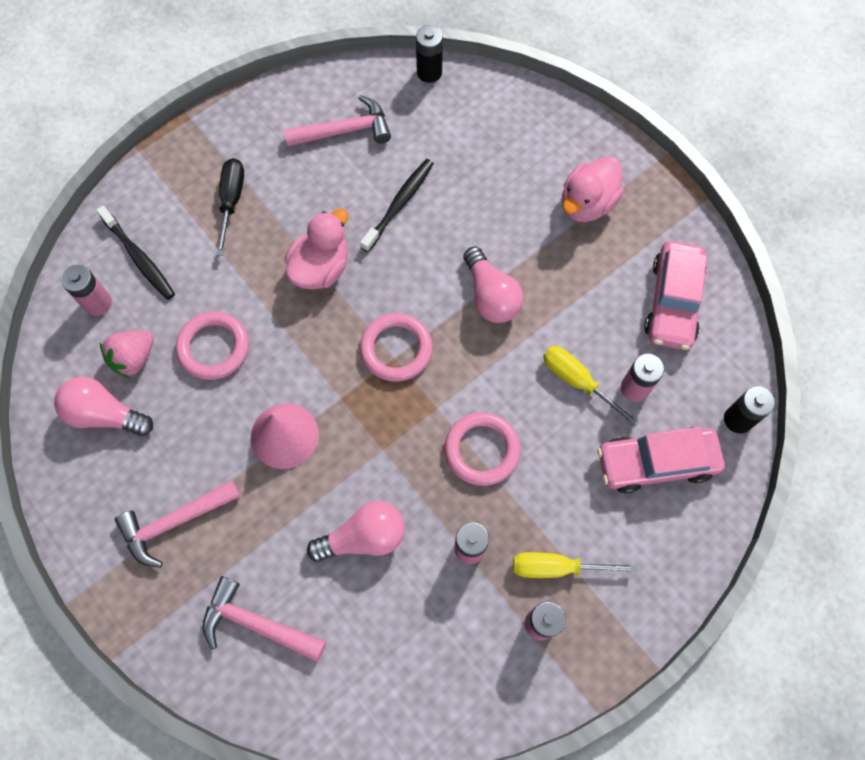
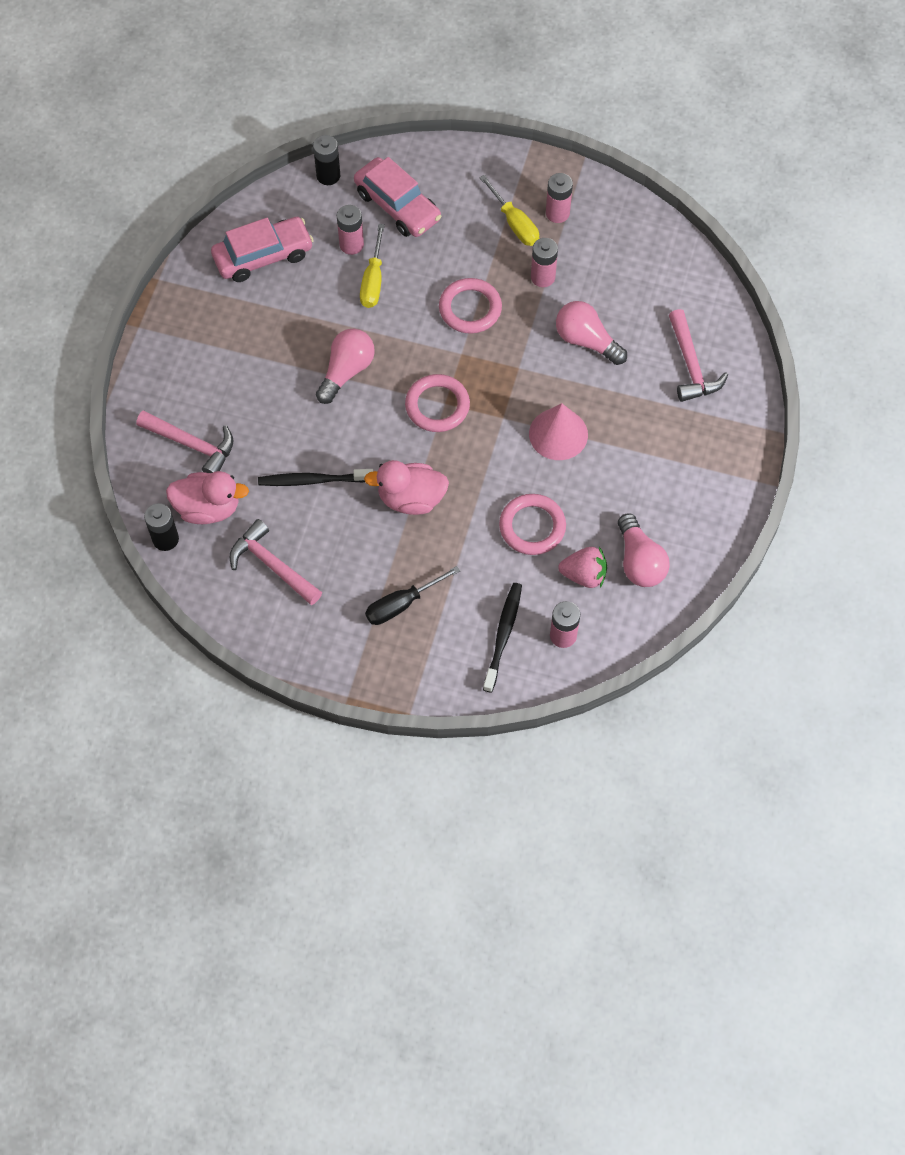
camera: 125 degrees left, 5 degrees down
pink hammer [115,479,241,568] -> pink hammer moved to [136,410,234,473]
pink duck [562,156,624,222] -> pink duck moved to [166,471,249,524]

